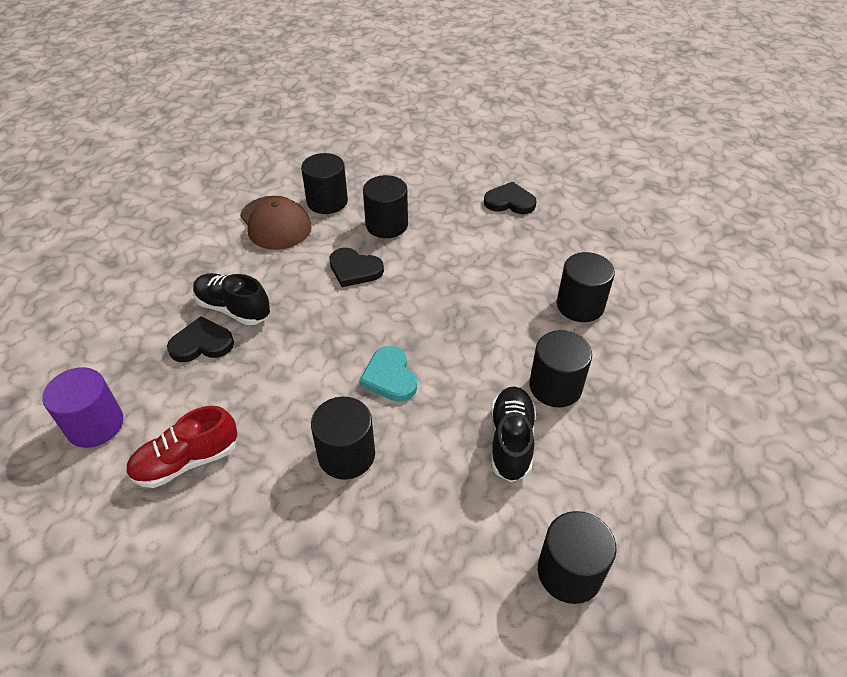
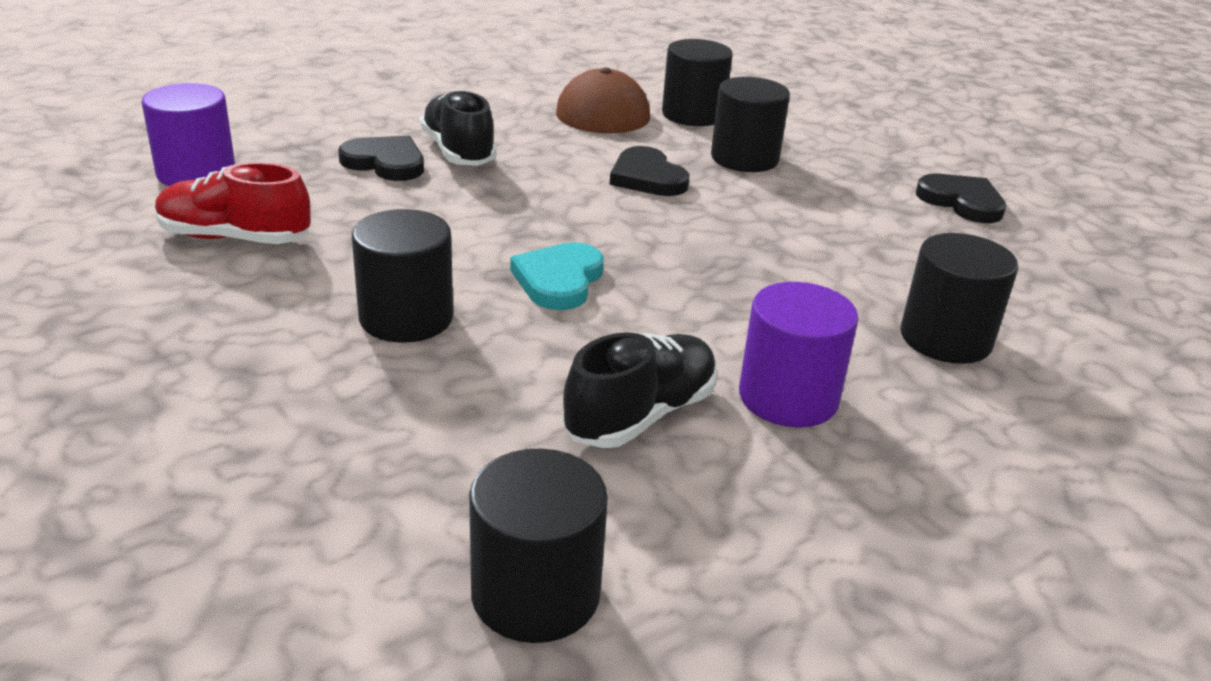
camera: 35 degrees right, 15 degrees down
black cylinder [529,330,592,407] -> purple cylinder [739,282,859,427]

